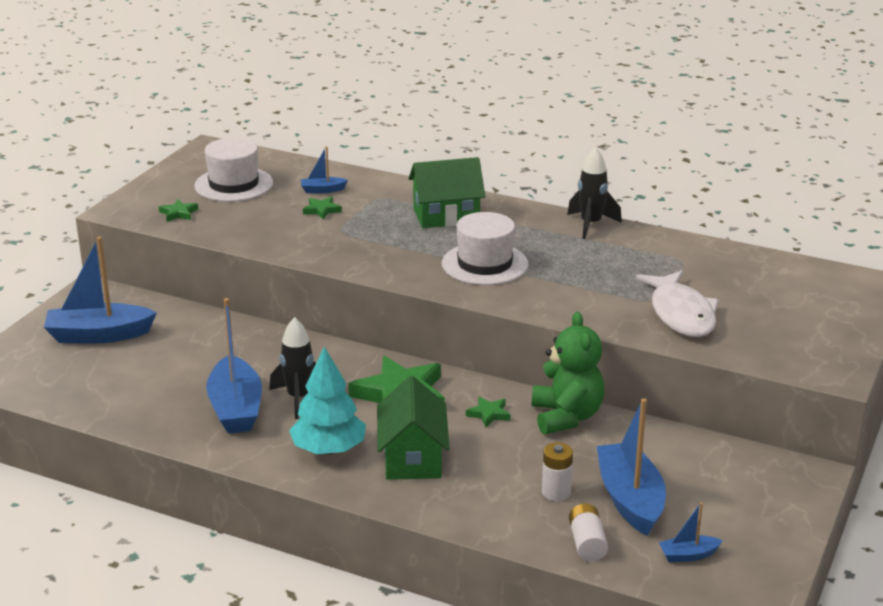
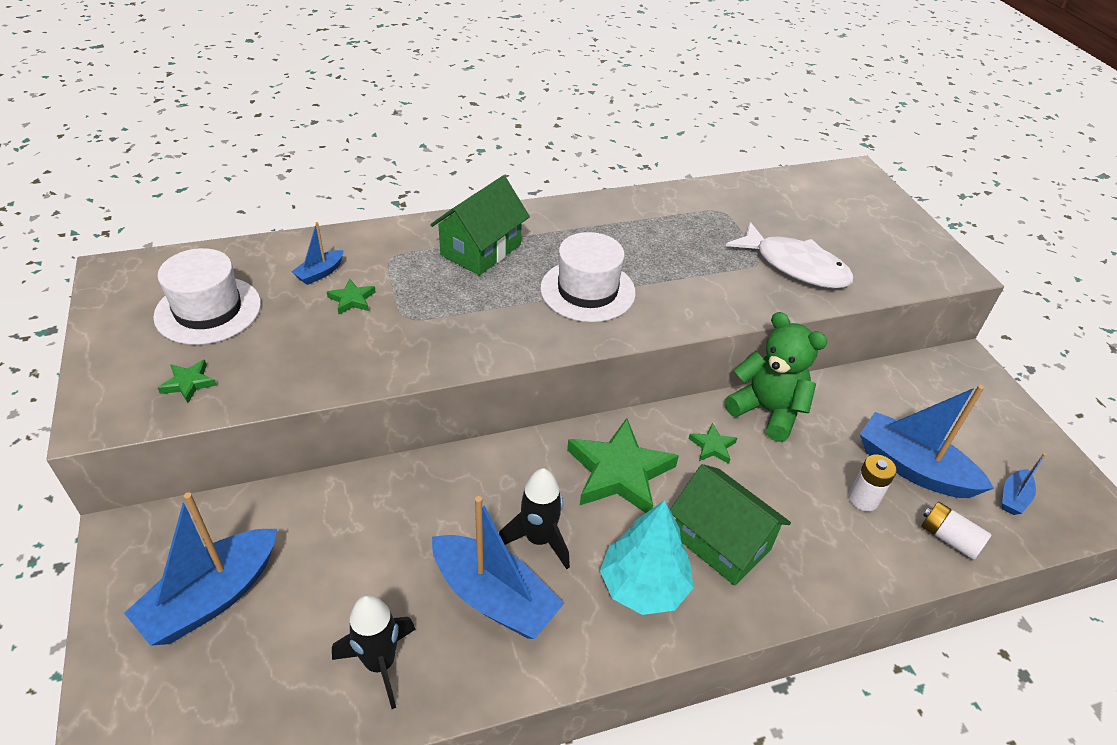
camera: 45 degrees left, 15 degrees up
black rocket [567,147,622,239] -> black rocket moved to [332,595,415,709]

